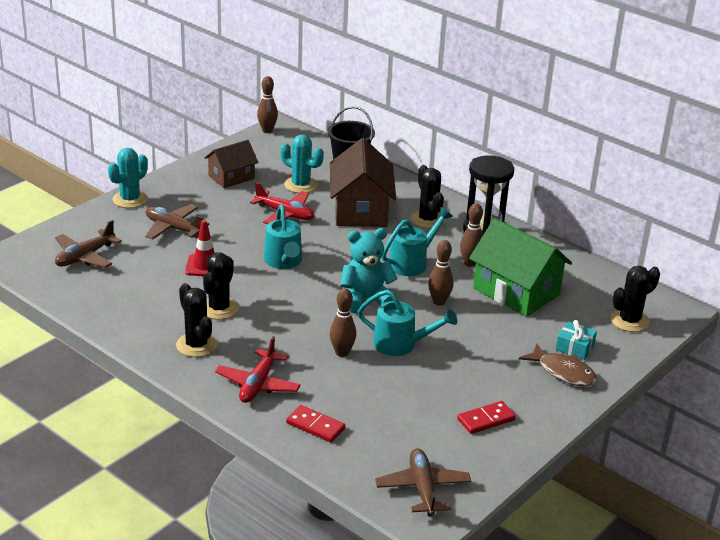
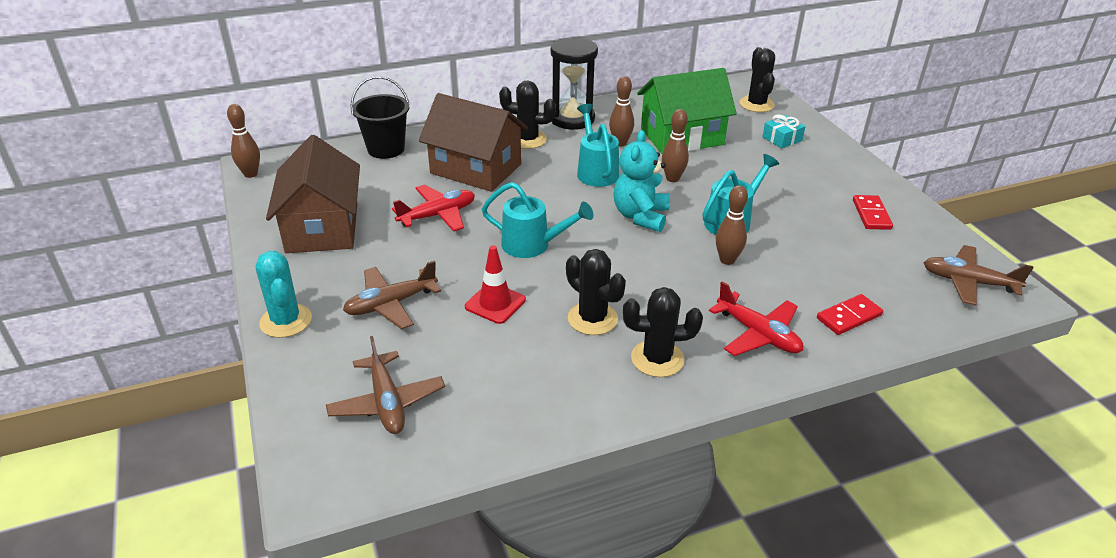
camera: 60 degrees left, 5 degrees up
brown house [204,140,259,188] -> brown house [266,135,360,253], size x1.66
turquoise cactus [280,134,324,193] -> none
brown fish [519,343,597,386] -> none

